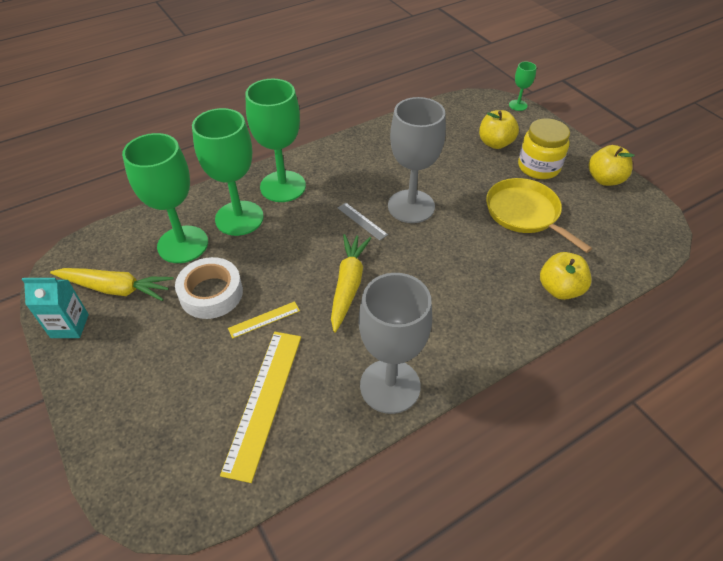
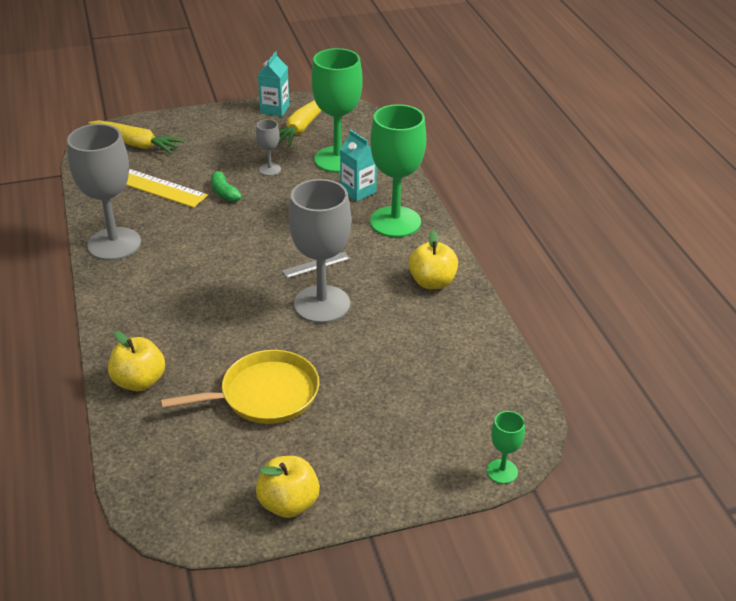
camera: 105 degrees right, 10 degrees down
white tape [175,257,243,319] -> grey goblet [256,119,281,176]
green goblet [192,108,264,236] -> turquoise carton [340,130,377,201]
yellow ruler [228,301,300,339] -> green banana [211,168,242,202]
yellow carrot [331,234,371,333] -> yellow carrot moved to [88,120,185,154]
yellow apple [479,110,519,149] -> yellow apple moved to [408,230,458,289]
yellow jar [518,118,570,179] -> none

